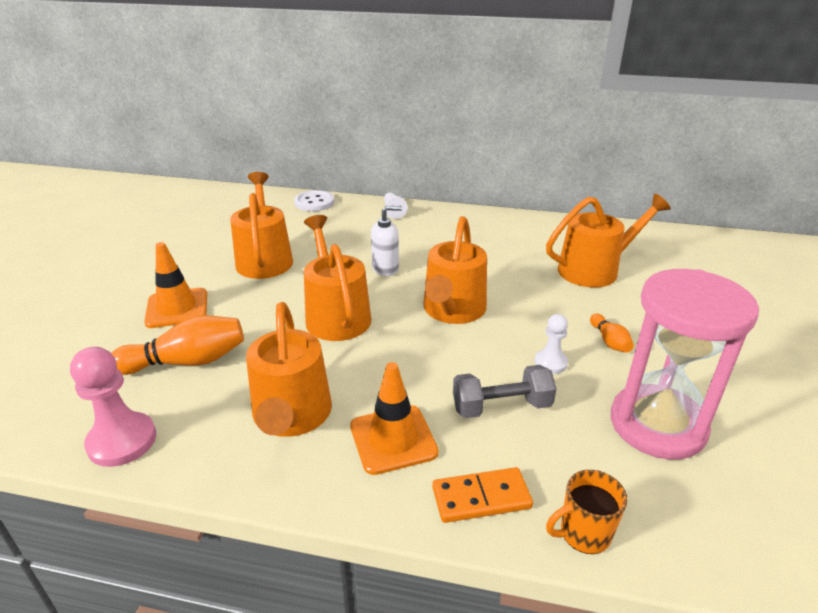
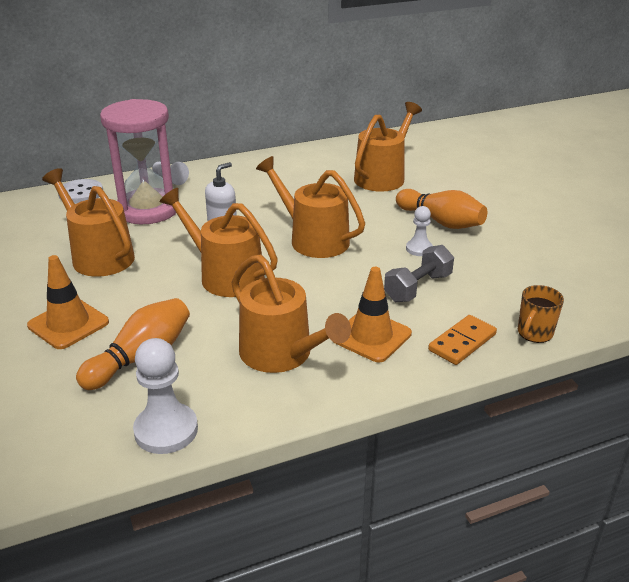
camera: 35 degrees left, 0 degrees up
pink pawn [70,347,156,467] -> white pawn [133,338,198,454]
orange watering can [423,216,487,324] -> orange watering can turned 150 degrees clockwise [256,156,365,258]
orange bowling pin [590,314,634,353] -> orange bowling pin [396,189,487,229], size x1.89
pink hourglass [611,269,759,459] -> pink hourglass moved to [100,99,176,224]

